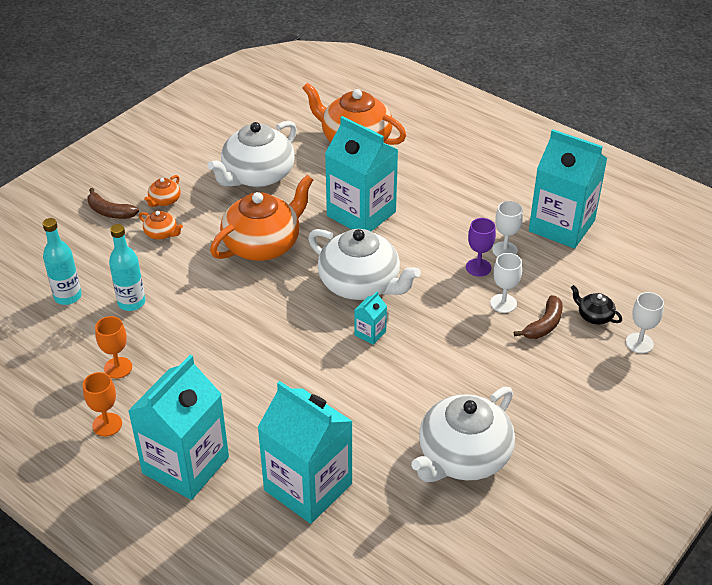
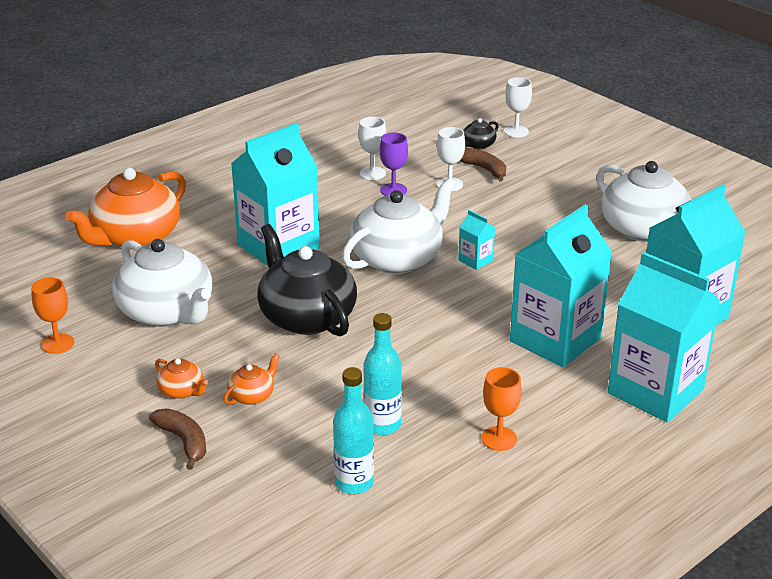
camera: 80 degrees left, 10 degrees down
orange goblet [83,372,122,436] -> orange goblet moved to [31,277,74,354]
brown banana [88,188,139,219] -> brown banana turned 75 degrees counterclockwise [149,409,206,470]
orange teapot [210,175,313,261] -> black teapot [257,224,357,336]
turquoise carton [529,129,608,249] -> turquoise carton moved to [510,204,612,367]

